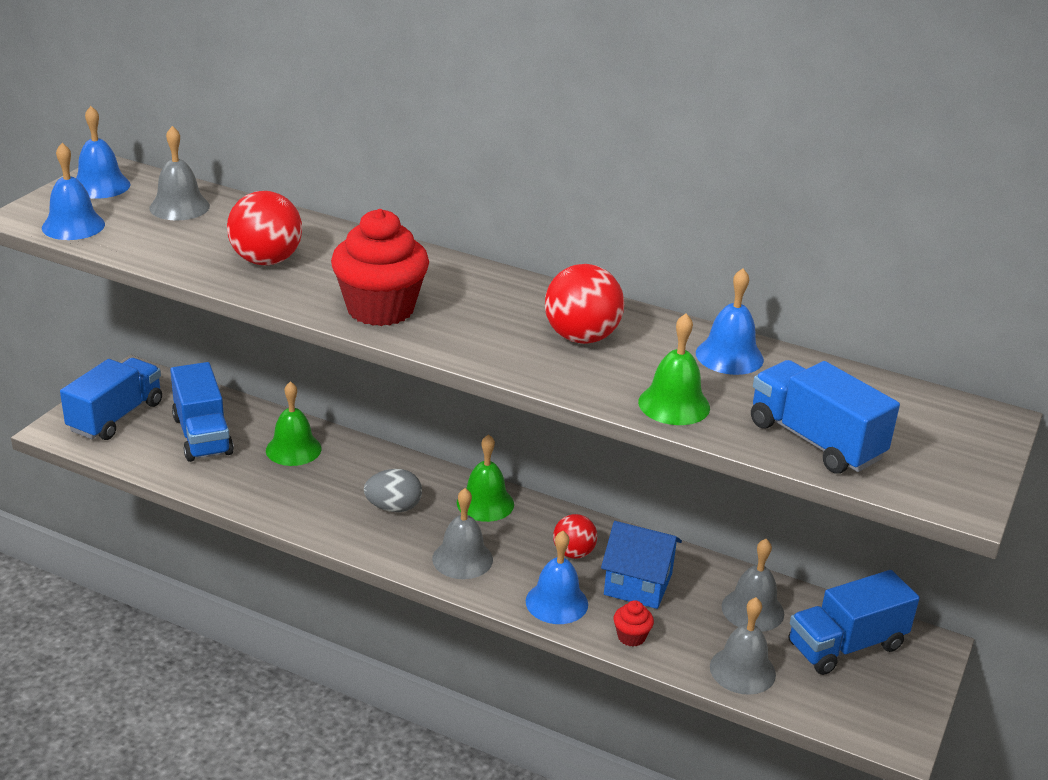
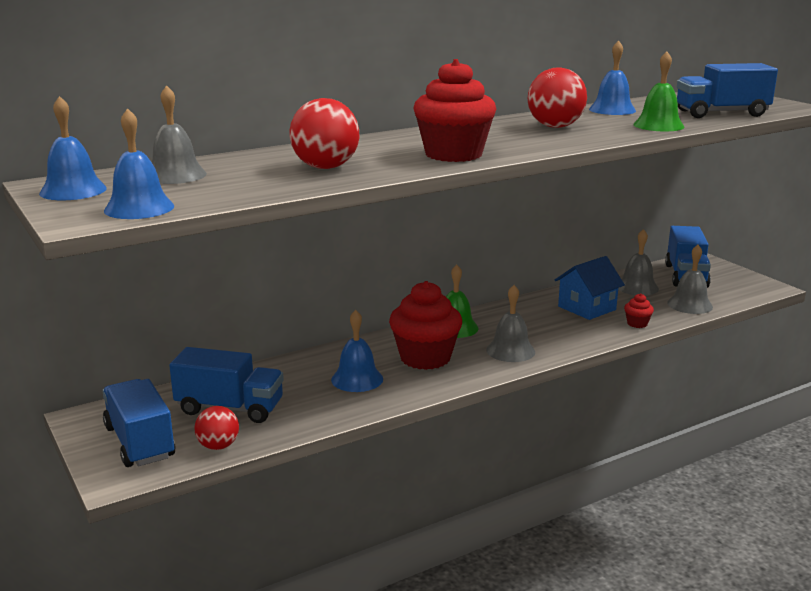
camera: 55 degrees left, 10 degrees down
green bell [266,381,322,466] -> none
grey egg [364,469,422,512] -> red cupcake [389,281,462,370]
blue bell [526,531,588,624] -> blue bell moved to [331,310,383,392]
red ball [553,514,597,559] -> red ball moved to [194,406,239,450]

